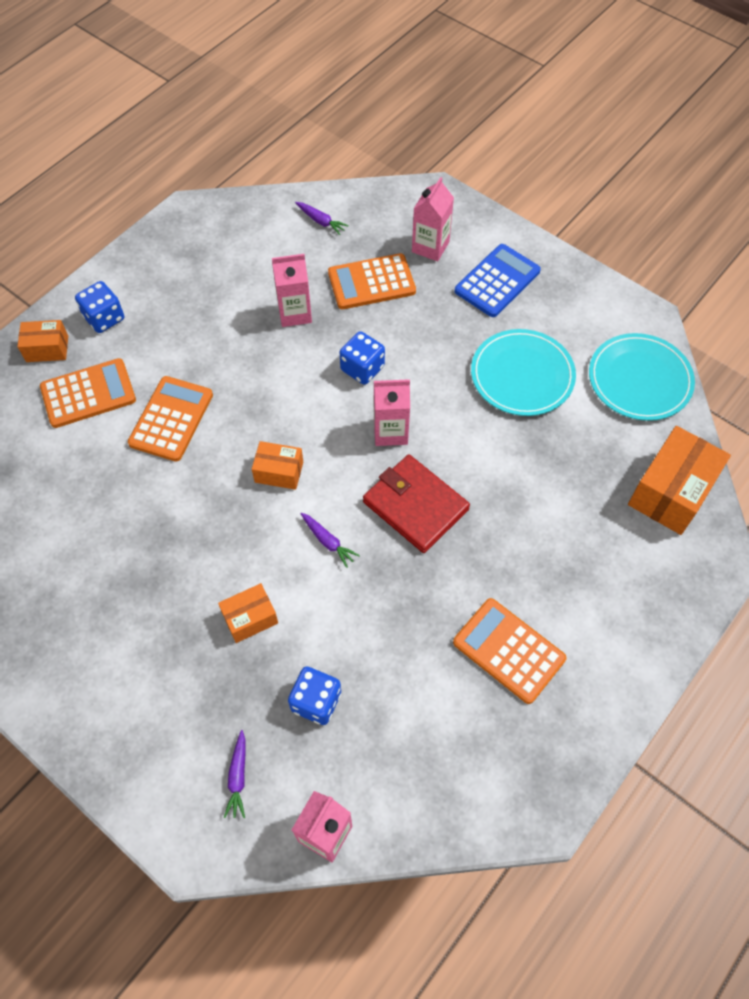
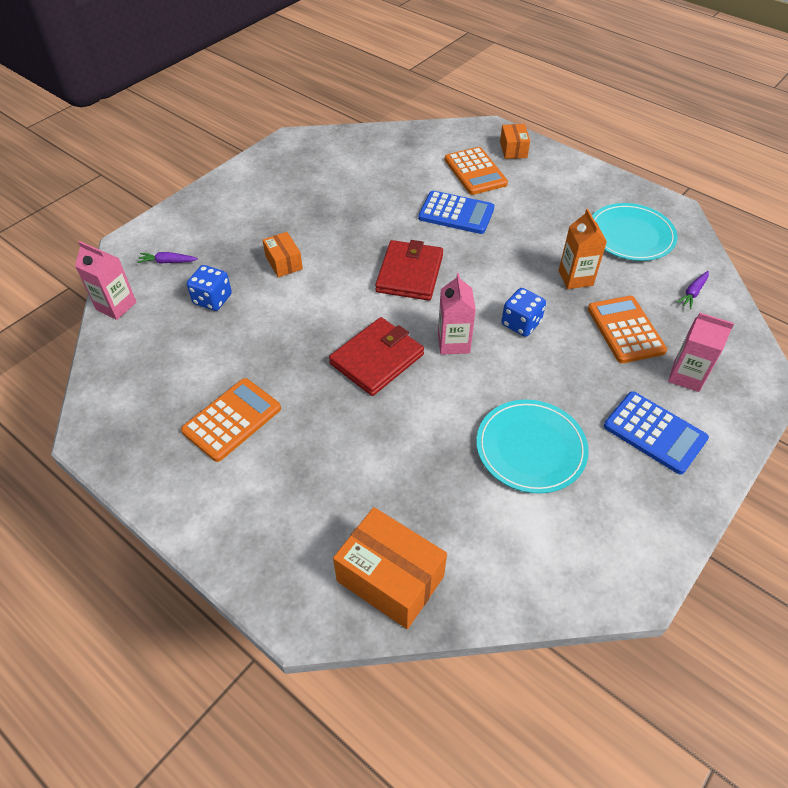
camera: 90 degrees right, 10 degrees down
blue dice [75,281,124,333] -> none
orange calculator [128,376,213,462] -> blue calculator [418,191,495,234]
orange box [252,441,303,490] -> red wallet [375,240,443,301]
pink carton [272,254,312,327] -> orange carton [559,209,607,289]
purple carrot [300,513,360,568] -> none
turquoise plate [589,333,695,421] -> turquoise plate moved to [592,203,677,261]

